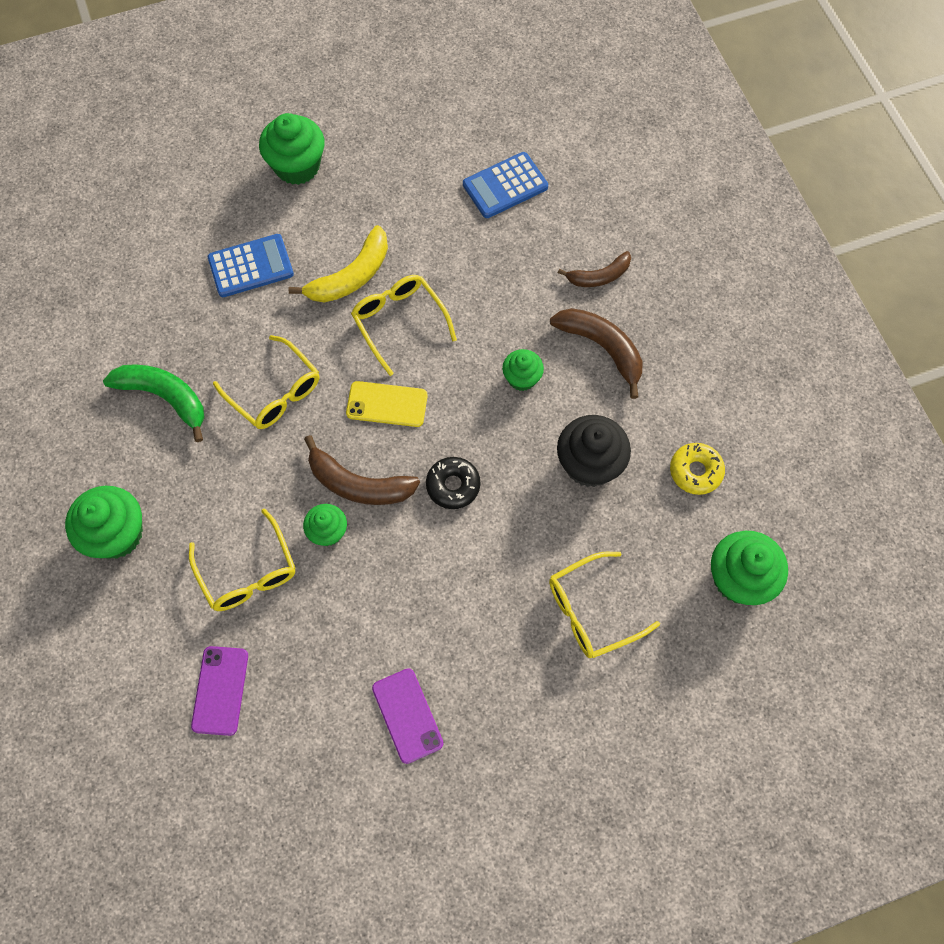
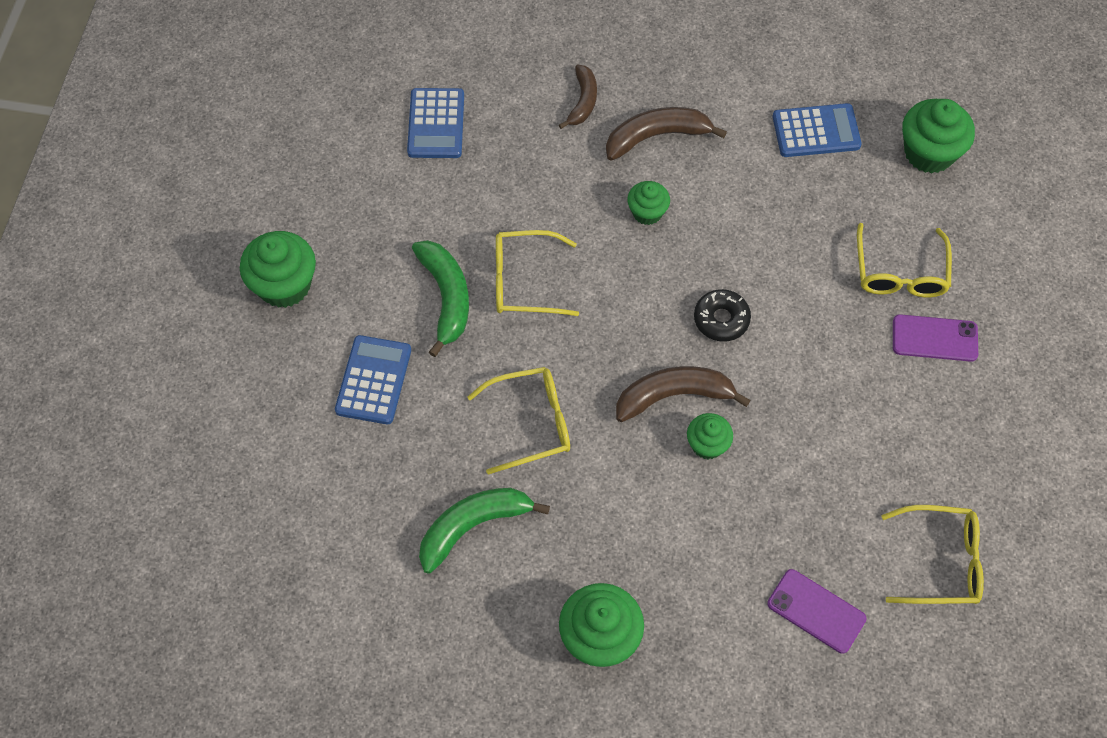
camera: 60 degrees left, 5 degrees down
yellow glasses [189,509,295,611] -> yellow glasses moved to [881,505,984,604]
yellow banana [288,225,388,302] -> green banana [412,240,469,357]
brown banana [304,435,420,505] -> brown banana turned 150 degrees counterclockwise [616,366,751,422]
yellow phone [346,381,428,427] -> none
purple phone [372,668,443,764] -> purple phone moved to [893,314,978,362]
black cupcake [557,415,631,487] -> none
yellow donut [670,443,725,495] -> blue calculator [773,103,862,157]

